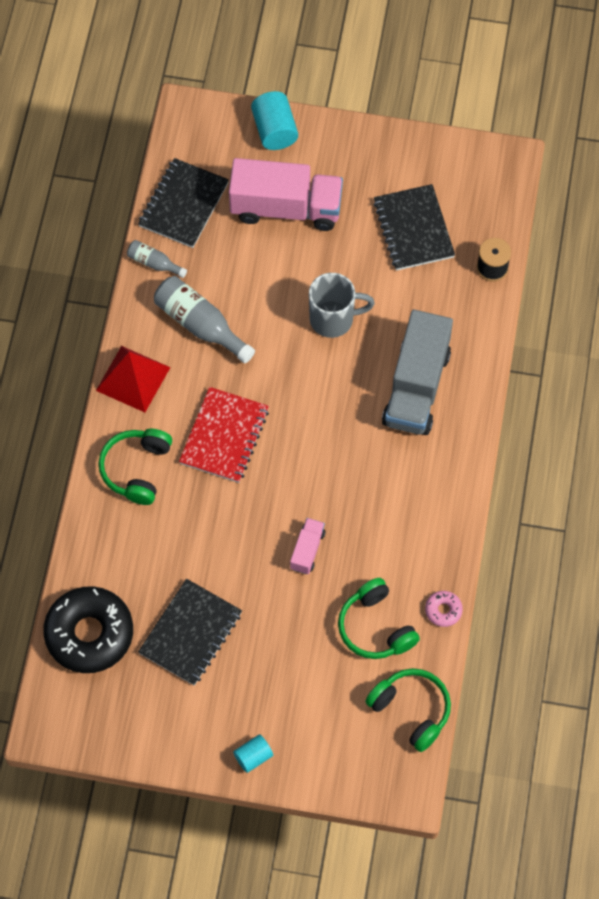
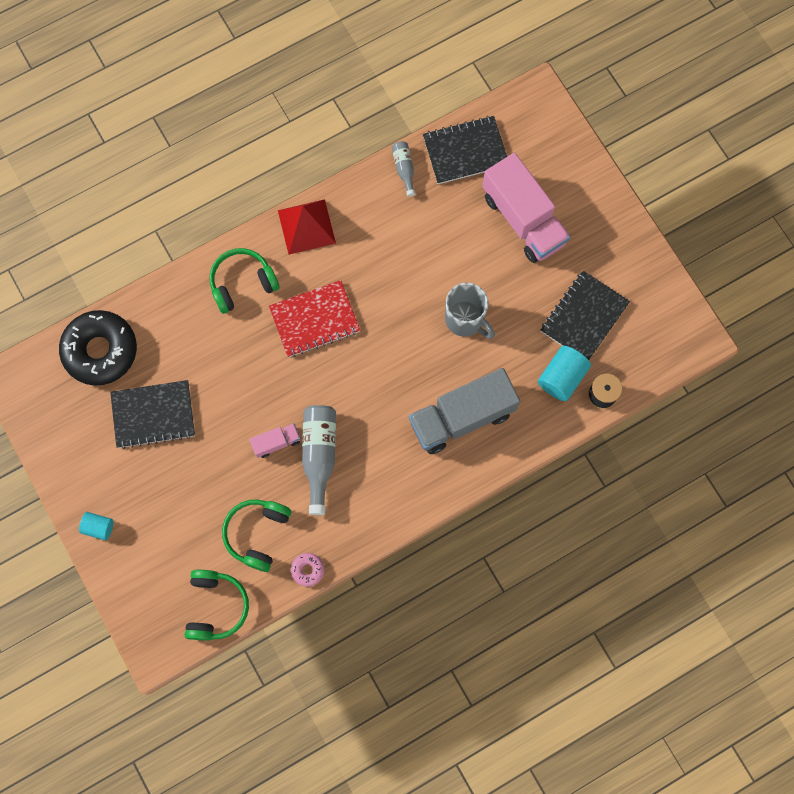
camera: 50 degrees right, 10 degrees up
grey bottle [154,276,255,363] -> grey bottle moved to [302,405,336,515]
turquoise cylinder [251,91,298,150] -> turquoise cylinder moved to [538,346,591,401]

